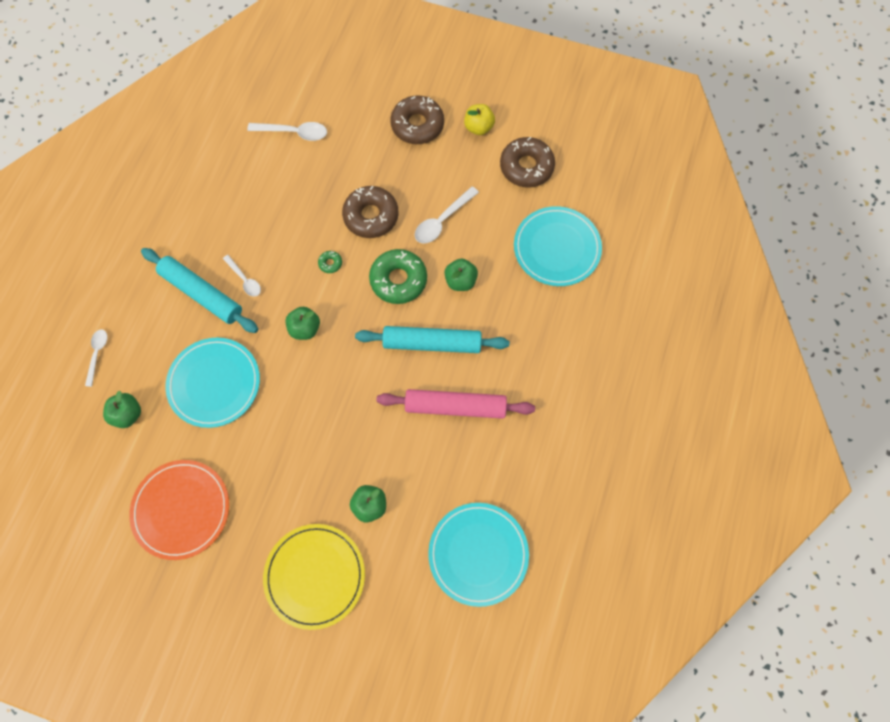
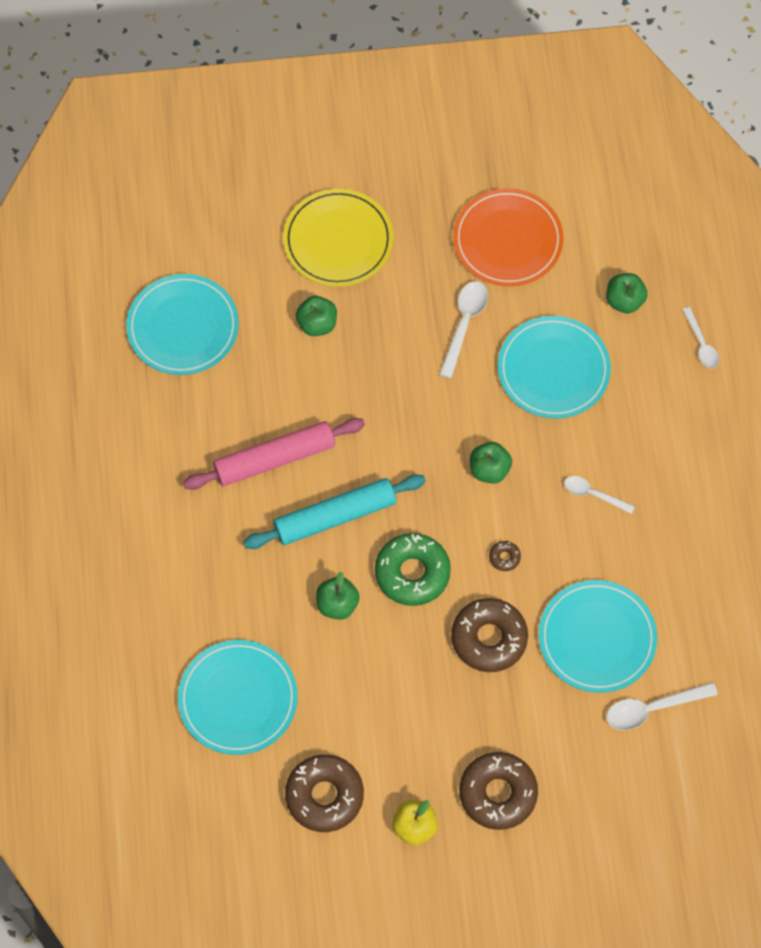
camera: 155 degrees right, 5 degrees down
turquoise rolling pin [141,248,258,333] -> none
green donut [318,251,342,273] -> brown donut [489,541,521,571]
white spoon [415,186,479,244] -> white spoon moved to [439,281,488,378]
none -> turquoise plate [539,580,657,693]

